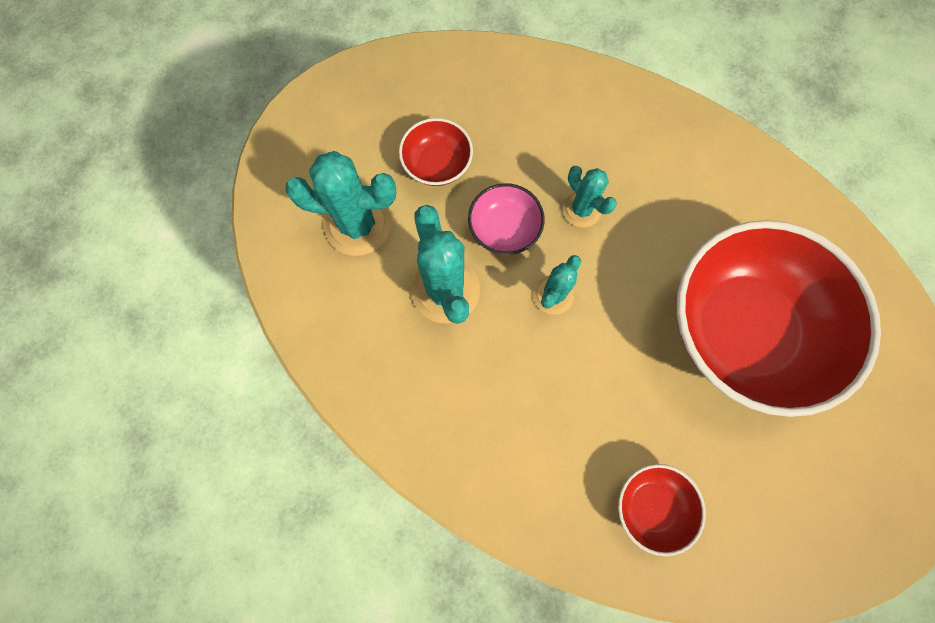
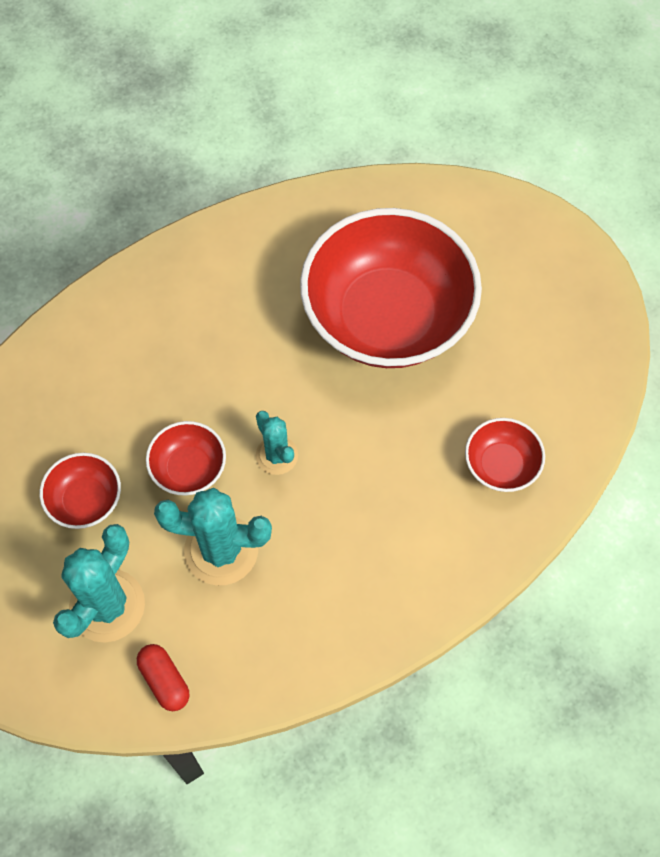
camera: 65 degrees left, 10 degrees down
pink bowl [468,183,545,255] -> red bowl [146,421,226,496]
turquoise cactus [562,166,617,227] -> none
none -> red capsule [137,644,190,711]

